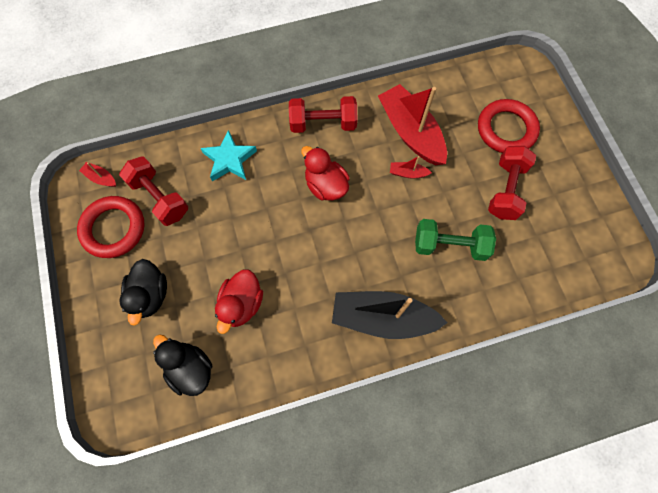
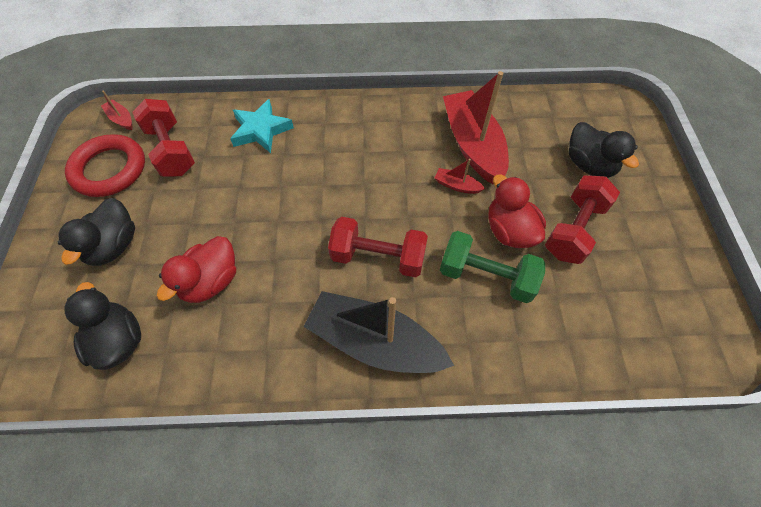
camera: 15 degrees right, 10 degrees down
red dumbbell [289,96,358,133] -> red dumbbell moved to [328,217,428,277]
red duck [301,146,350,201] -> red duck moved to [488,174,546,248]
red ring [478,99,540,153] -> black duck [568,122,639,178]

